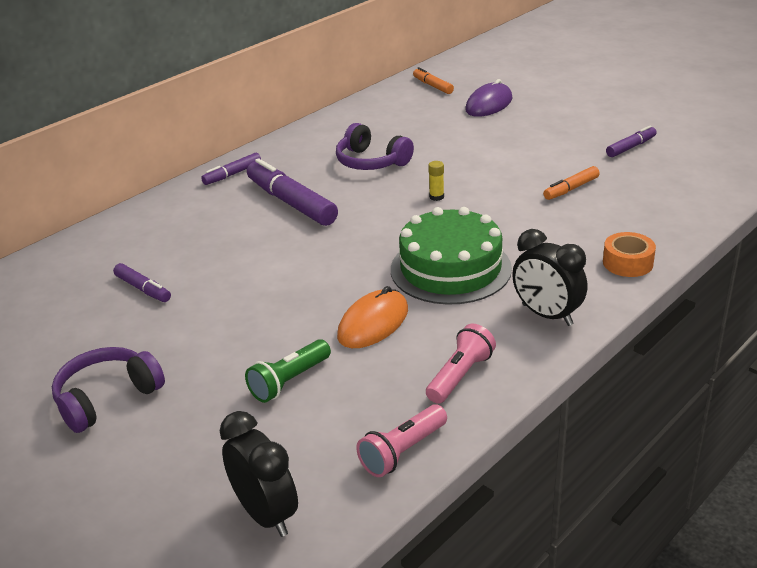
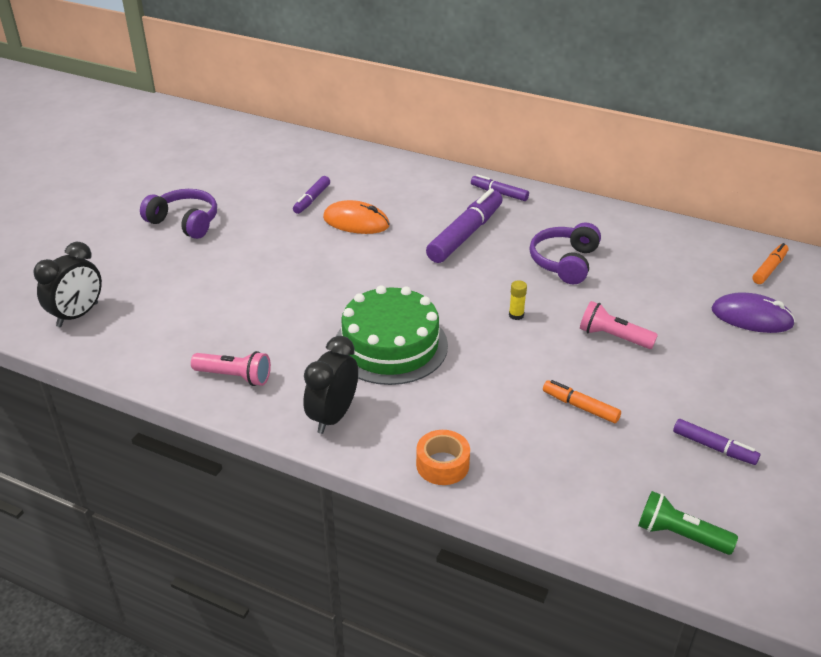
camera: 70 degrees right, 5 degrees up
green flashlight [245,339,331,403] -> green flashlight moved to [638,491,738,555]
orange mouse [337,286,408,348] -> orange mouse moved to [323,200,390,234]
pink flashlight [356,404,447,477] -> pink flashlight moved to [580,301,658,349]

